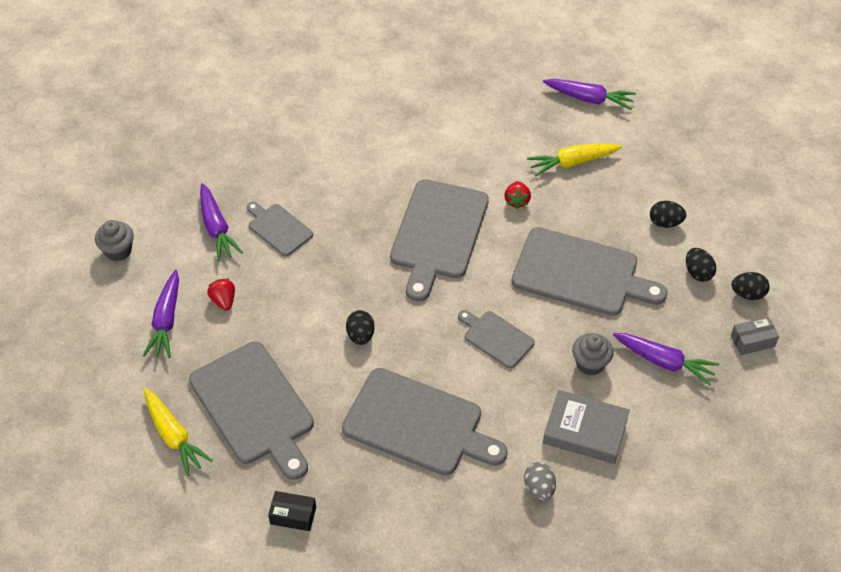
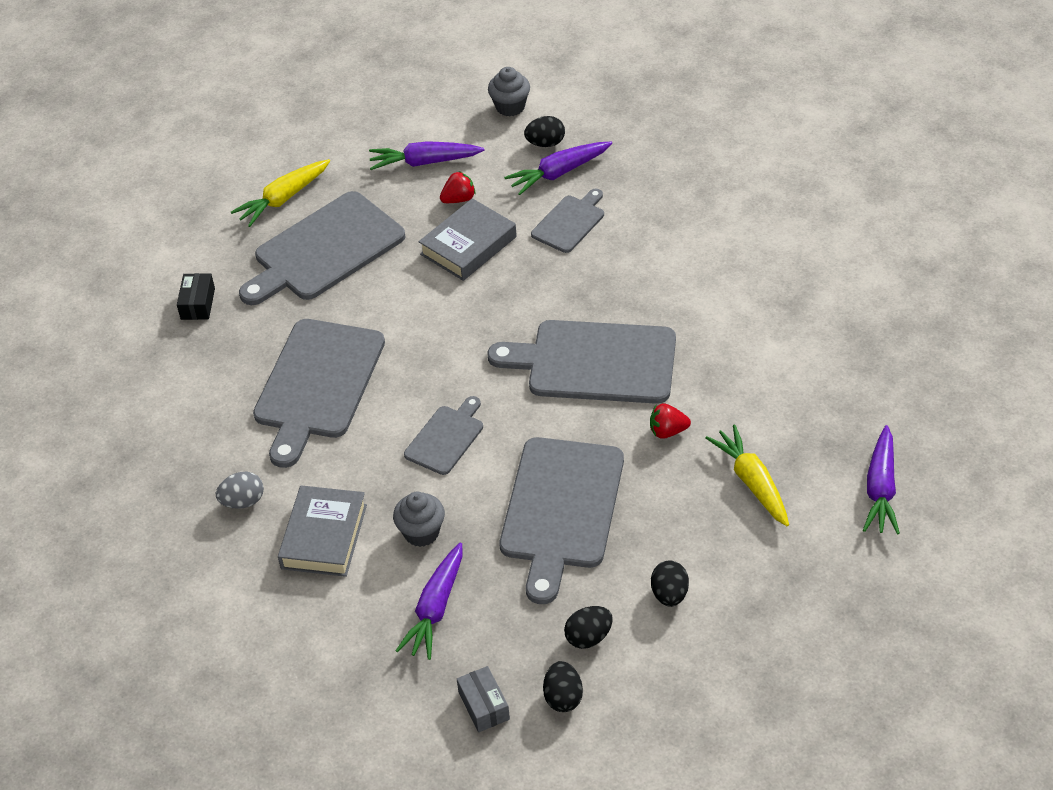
camera: 85 degrees right, 5 degrees down
black egg [346,310,375,345] -> black egg moved to [524,116,565,147]
none -> grey book [419,198,517,281]

